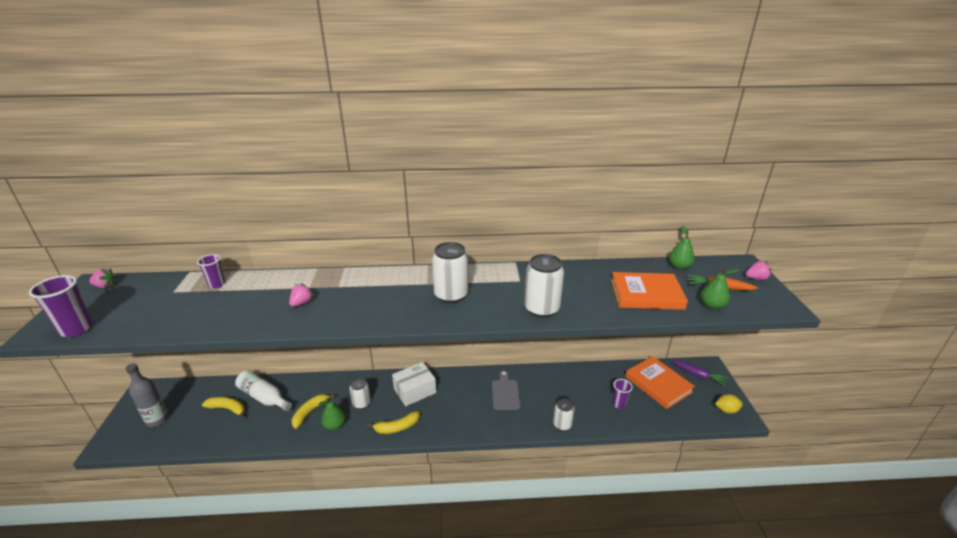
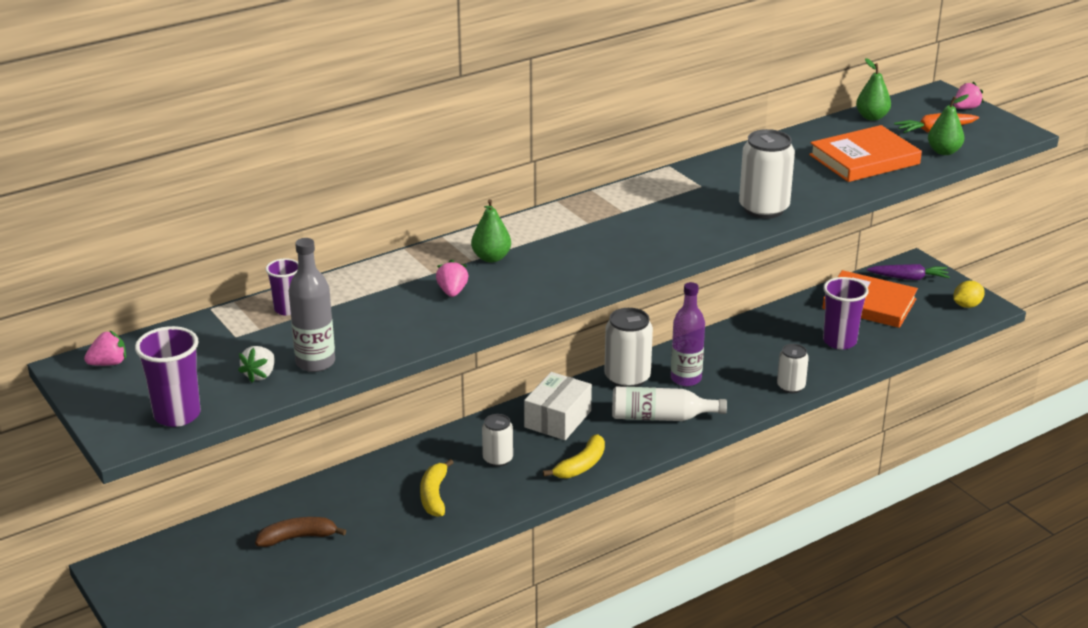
camera: 30 degrees left, 0 degrees up
grey bottle [125,363,169,427] -> grey bottle moved to [289,238,335,372]
yellow banana [202,397,245,419] -> brown banana [255,517,346,547]
white bottle [235,370,292,411] -> white bottle moved to [612,387,727,421]
green pear [319,398,346,430] -> green pear moved to [471,199,511,262]
white can [432,242,469,303] -> white can moved to [604,308,653,387]
grey cutting board [492,370,520,410] -> purple bottle [671,282,705,386]
purple cup [612,379,633,409] -> purple cup [823,277,869,350], size x1.59
none -> white strawberry [238,346,275,383]

